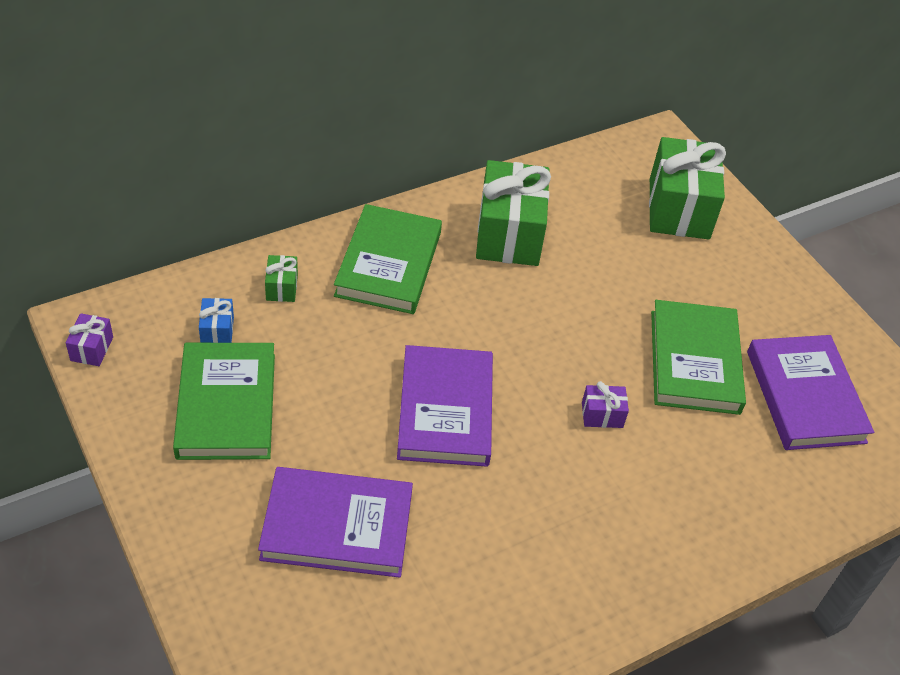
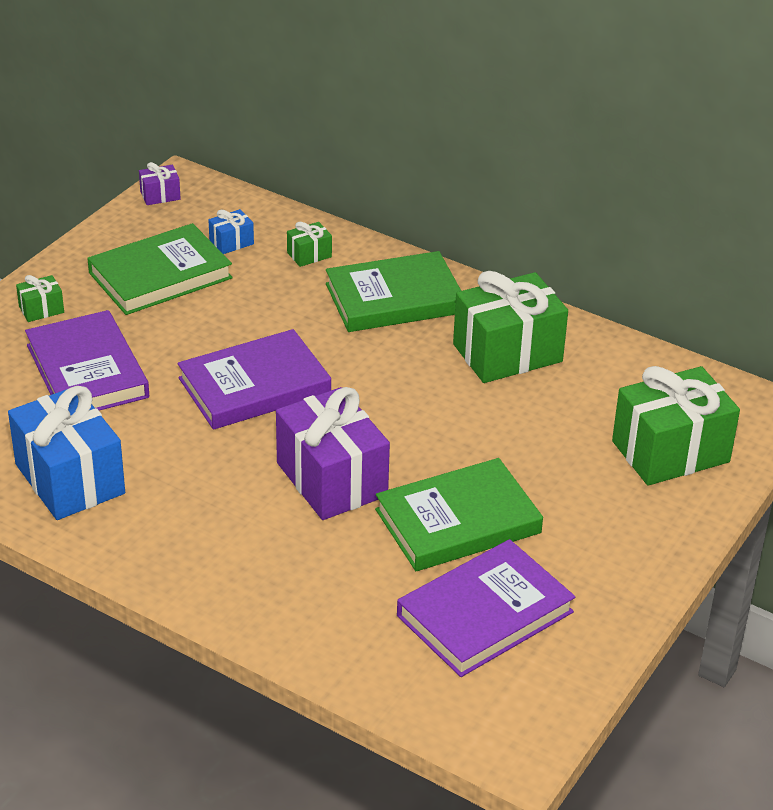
camera: 65 degrees right, 10 degrees down
purple gift [582,381,629,428] -> purple gift [276,387,390,520], size x2.31
none -> blue gift [8,386,125,520]
none -> green gift [16,275,64,322]

